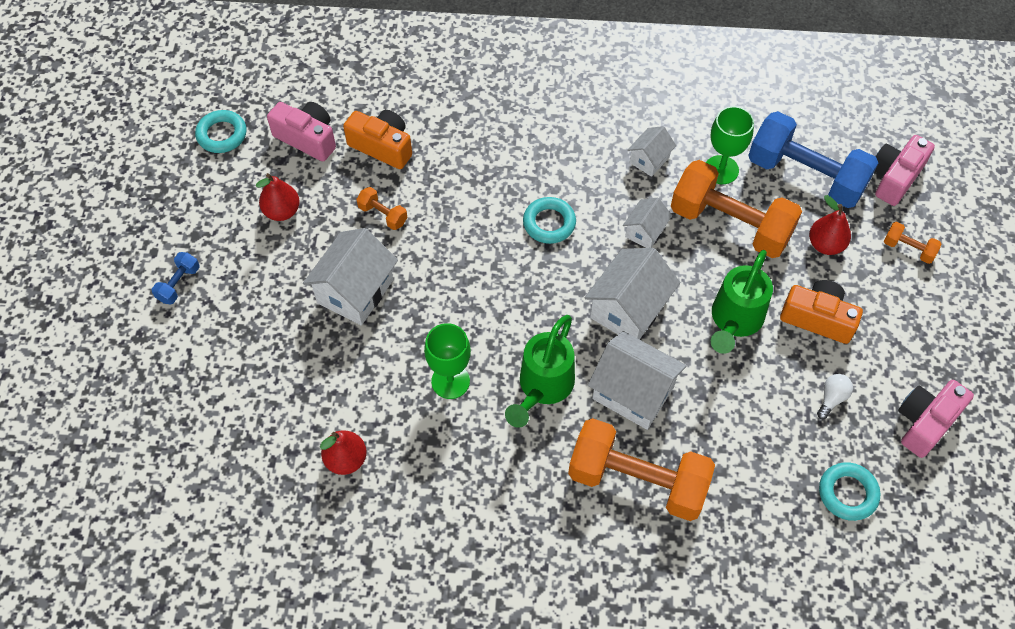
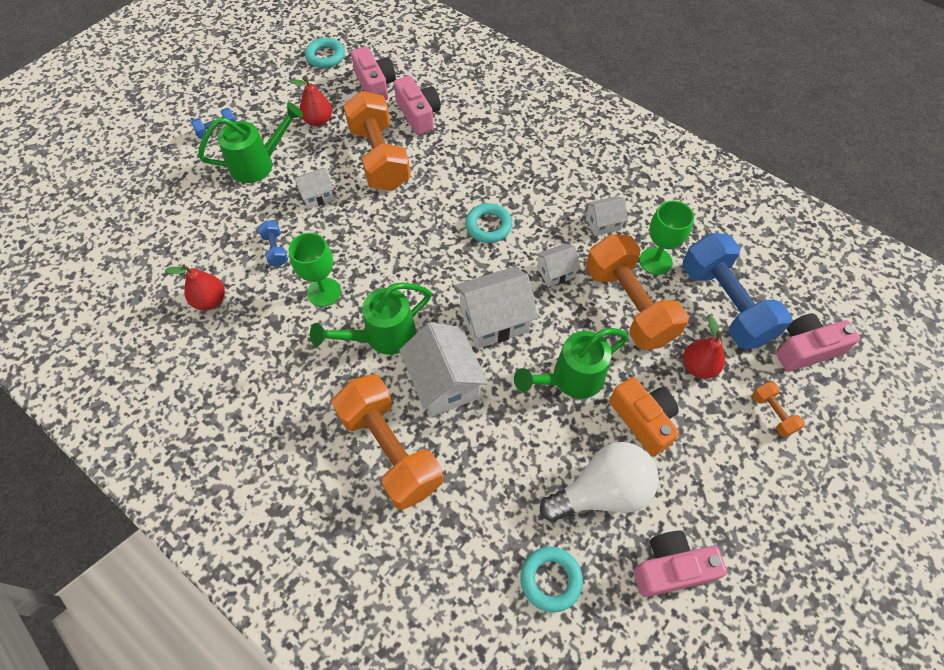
camera: 35 degrees right, 0 degrees up
white house [303,228,398,325] -> white house [293,168,334,209], size x0.55
orange camera [343,110,412,169] -> pink camera [394,76,441,135]
orange dumbbell [356,187,407,230] -> orange dumbbell [343,91,411,191], size x2.35
white light bulb [817,374,853,419] -> white light bulb [540,442,659,522], size x2.37
none -> green watering can [198,102,303,183]
none -> blue dumbbell [258,221,288,266]

